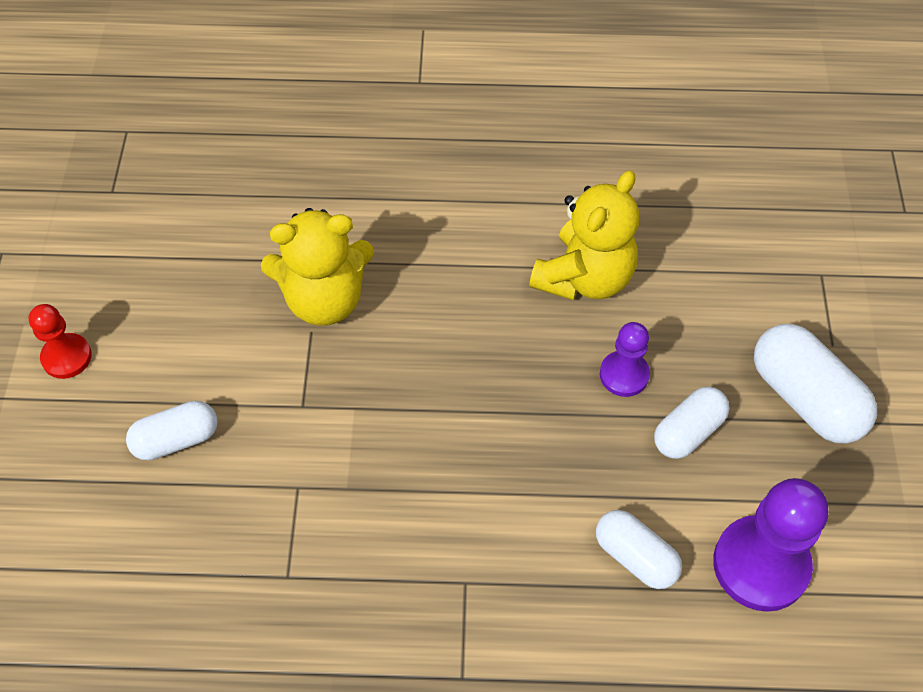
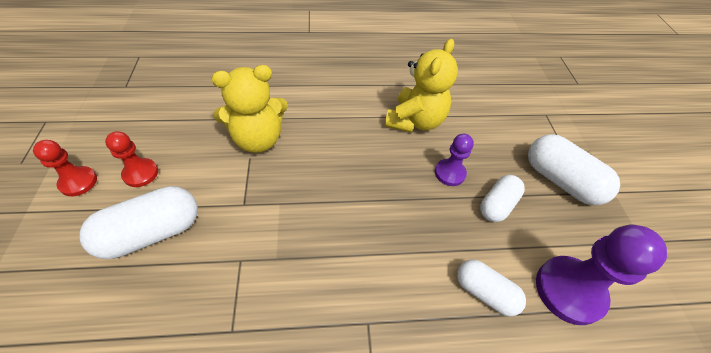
camera: 10 degrees left, 5 degrees down
white capsule [126,401,218,460] -> white capsule [80,186,198,259], size x1.57
none -> red pawn [105,131,158,187]

